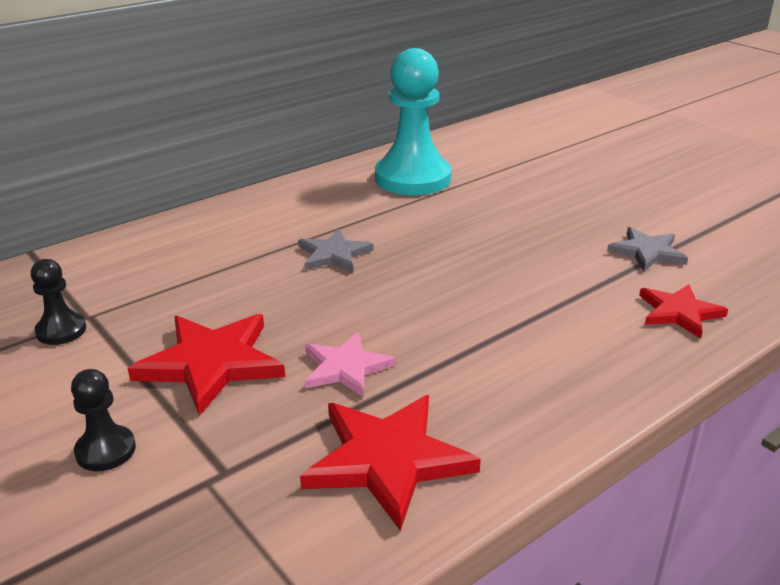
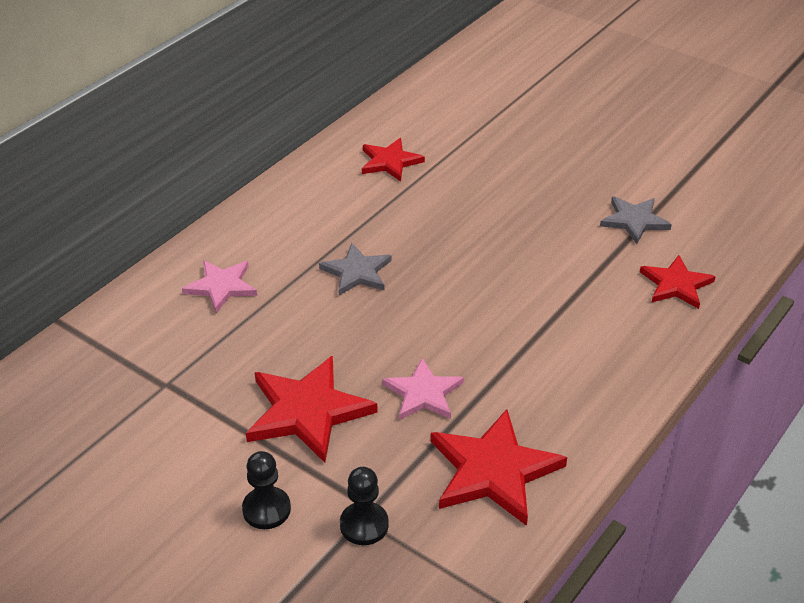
camera: 15 degrees left, 10 degrees up
black pawn [31,259,86,345] -> black pawn moved to [340,467,389,545]
turquoise pawn [375,48,451,195] -> red star [362,138,425,182]
none -> pink star [182,260,257,313]

